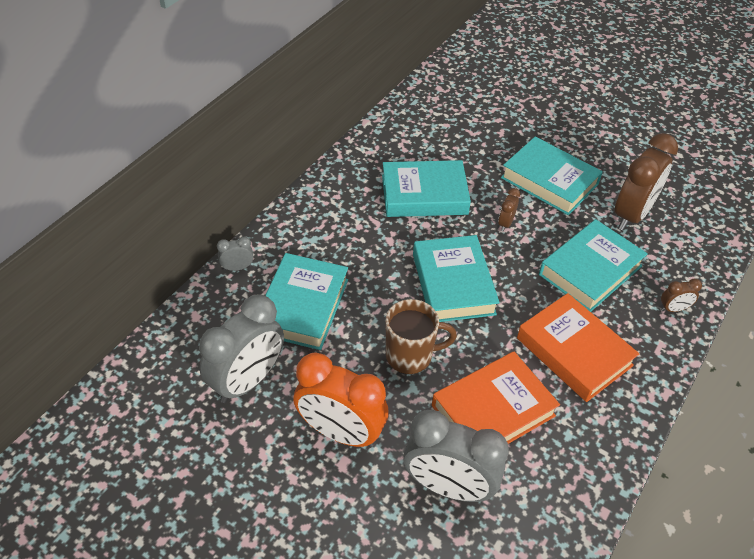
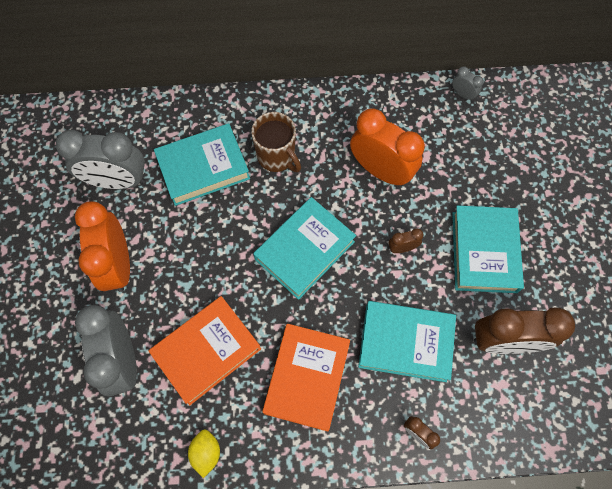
camera: 55 degrees right, 20 degrees up
grey clock [217,237,253,271] -> grey clock moved to [452,66,484,101]
turquoise book [382,160,471,217] -> orange clock [350,108,425,186]
brown mug [386,299,457,374] -> brown mug moved to [251,112,301,172]
orange book [432,352,560,444] -> orange book turned 60 degrees counterclockwise [149,296,261,405]
none -> yellow lemon [188,429,220,478]

